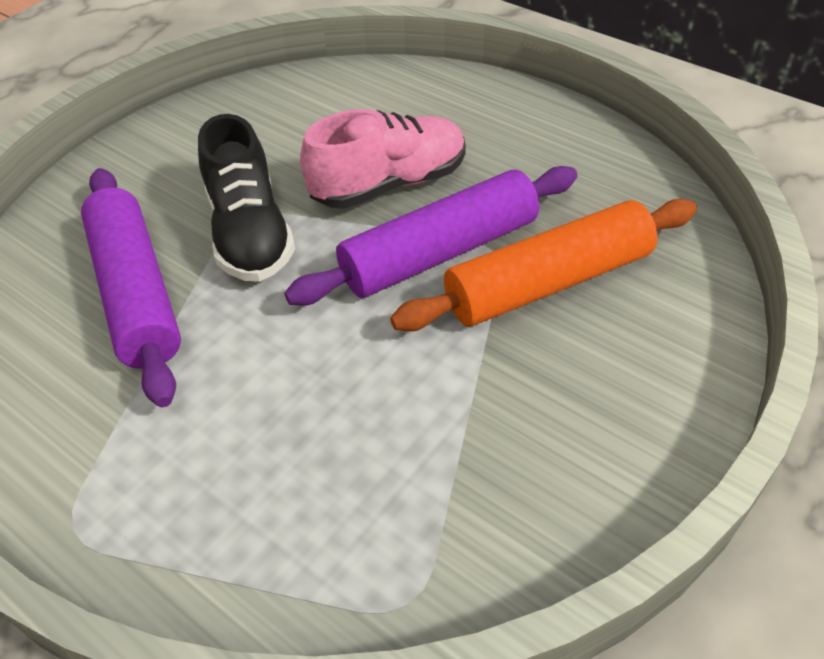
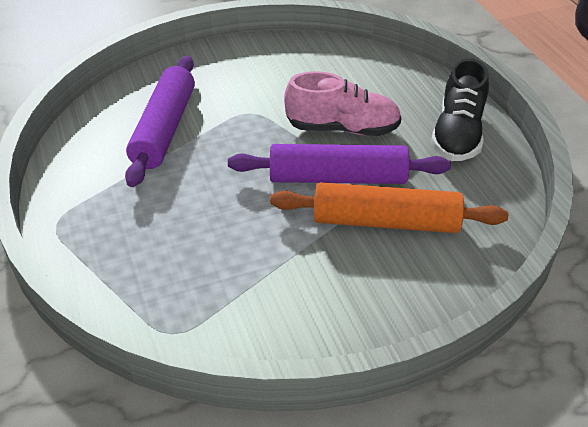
camera: 30 degrees right, 5 degrees down
black shoe [198,114,295,282] -> black shoe moved to [431,58,489,161]

